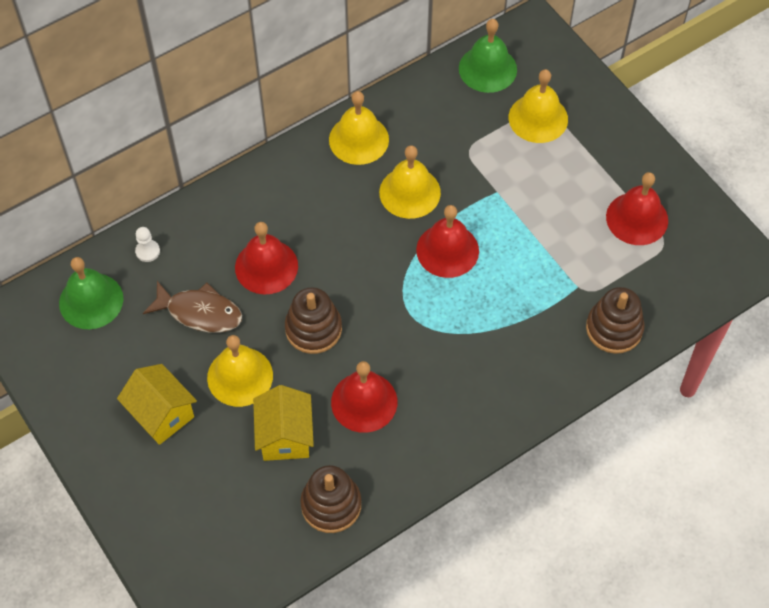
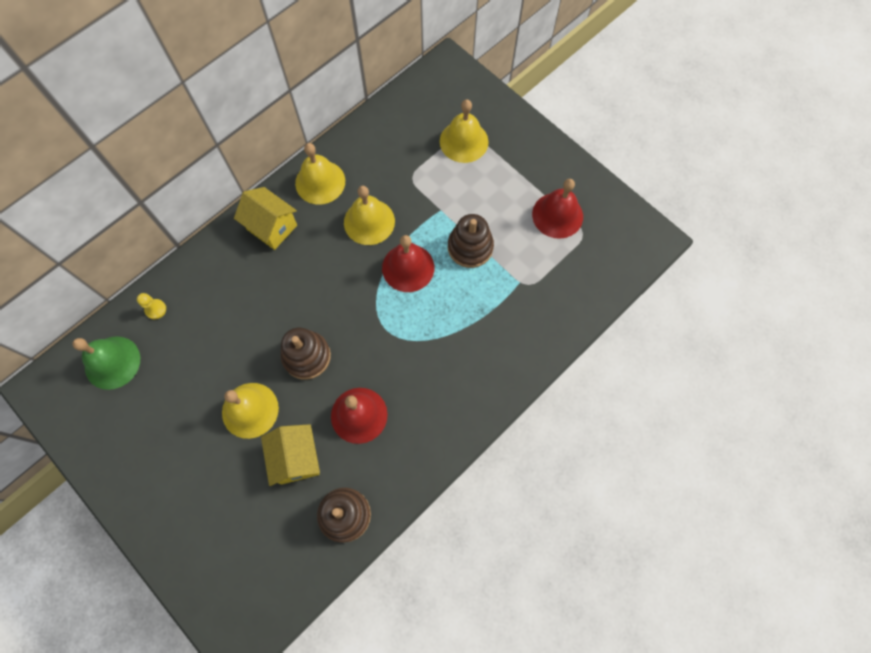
camera: 10 degrees left, 10 degrees up
yellow house [117,364,197,445] -> yellow house moved to [234,187,297,250]
white pawn [135,227,160,262] -> yellow pawn [137,293,166,319]
brown fish [143,281,242,333] -> none
red bell [235,222,298,295] -> none
green bell [459,19,517,93] -> none
brown stacking toy [586,287,645,354] -> brown stacking toy moved to [448,214,494,268]

